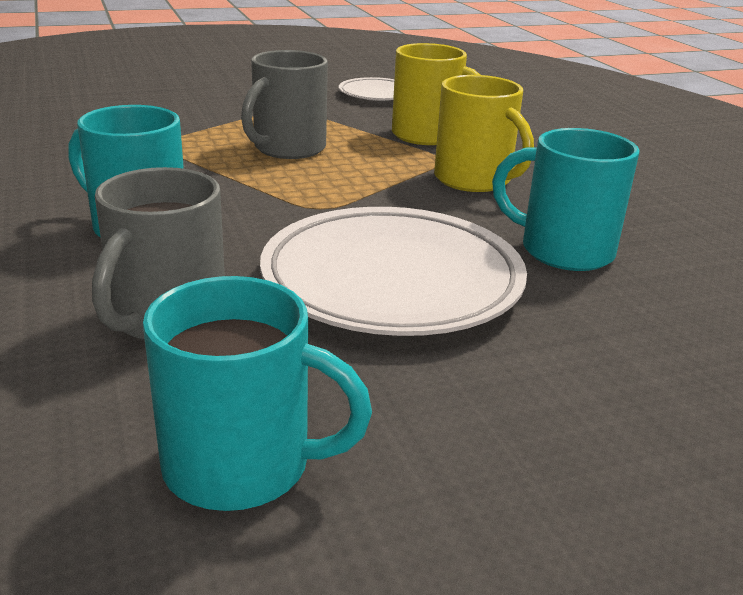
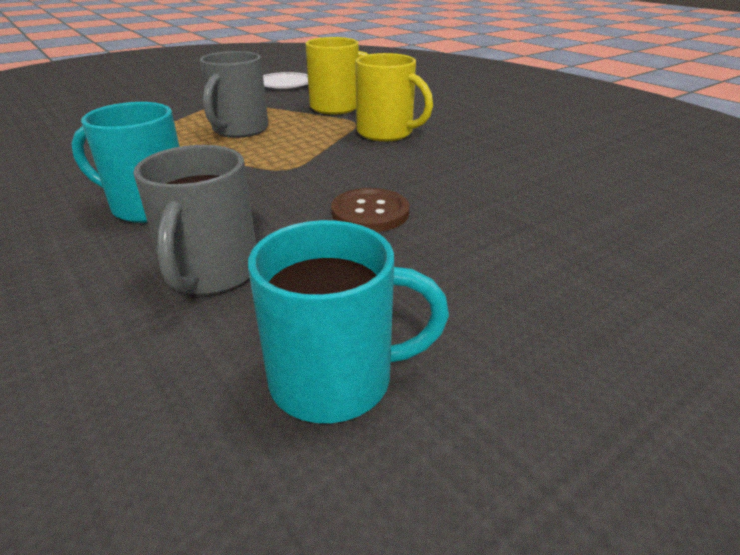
camera: 15 degrees left, 5 degrees up
white plate [260,207,527,336] -> brown button [331,188,410,232]
turquoise mug [492,128,640,271] -> none

